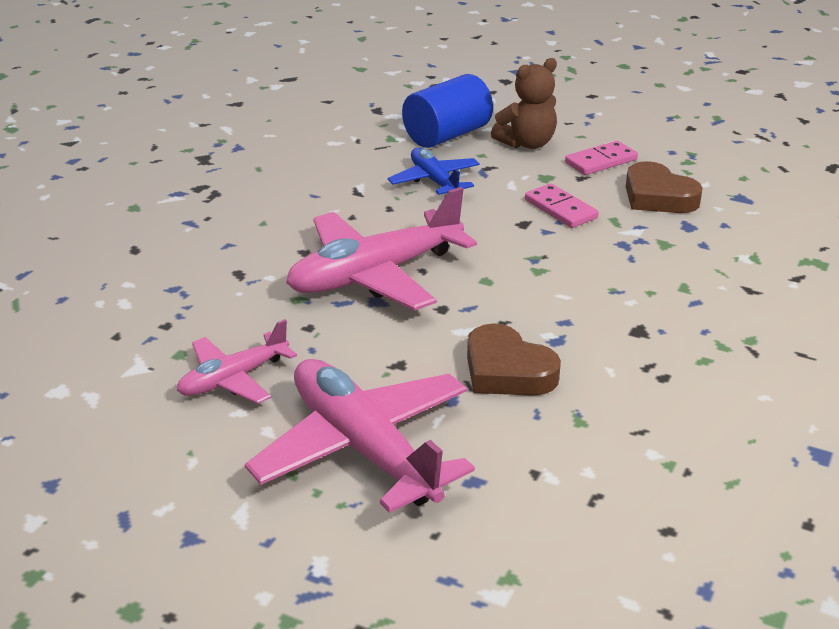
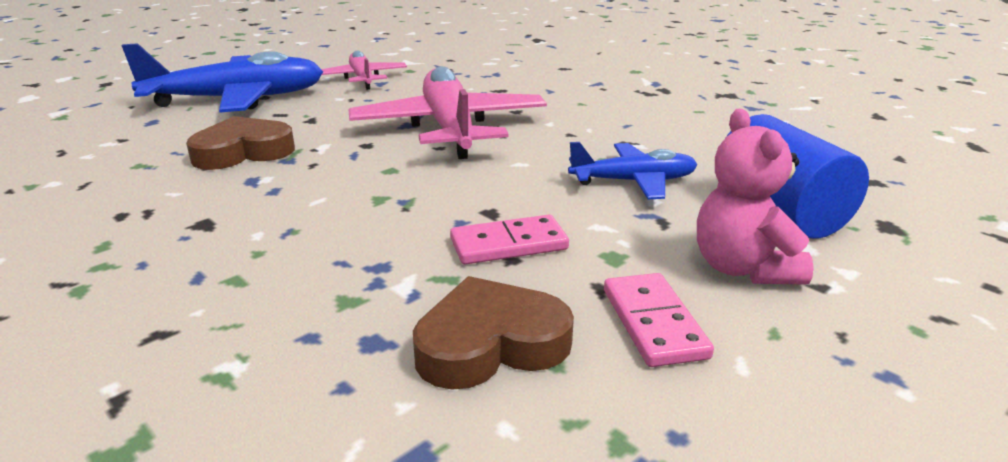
camera: 110 degrees right, 5 degrees down
pink plane [245,359,475,513] -> blue plane [121,43,323,113]
brown teddy bear [491,58,557,149] -> pink teddy bear [697,109,814,285]

